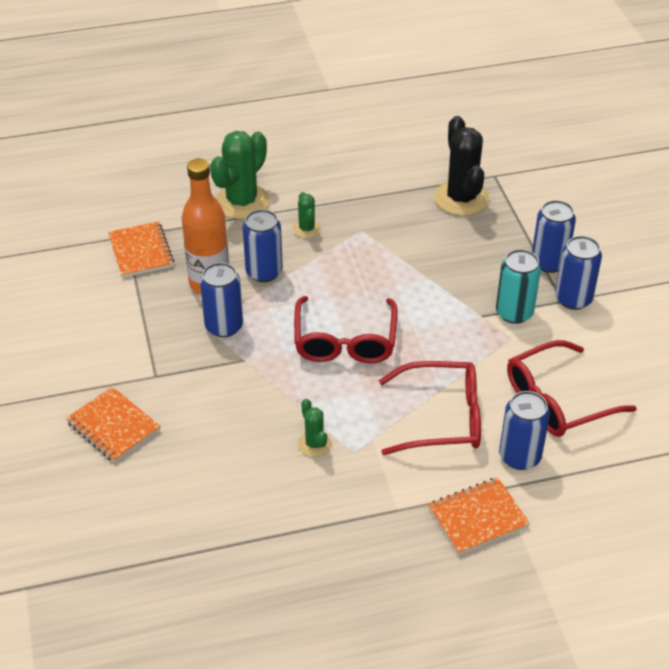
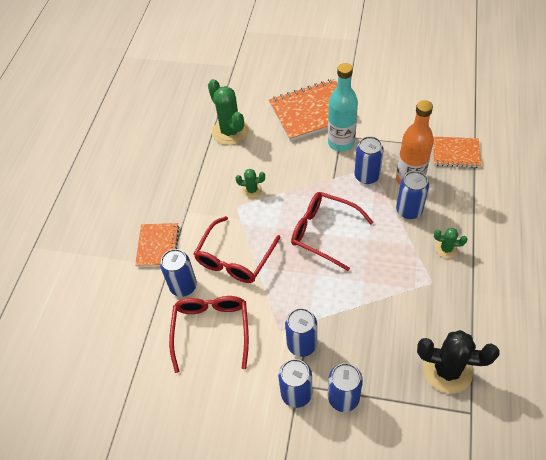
camera: 120 degrees right, 10 degrees up
orange notebook [66,386,161,463] -> orange notebook [269,79,358,141], size x1.72
green cactus [210,131,270,219] -> green cactus moved to [208,79,249,145]
turquoise can [496,249,541,324] -> blue can [285,308,317,357]
none -> turquoise bottle [328,63,358,152]

